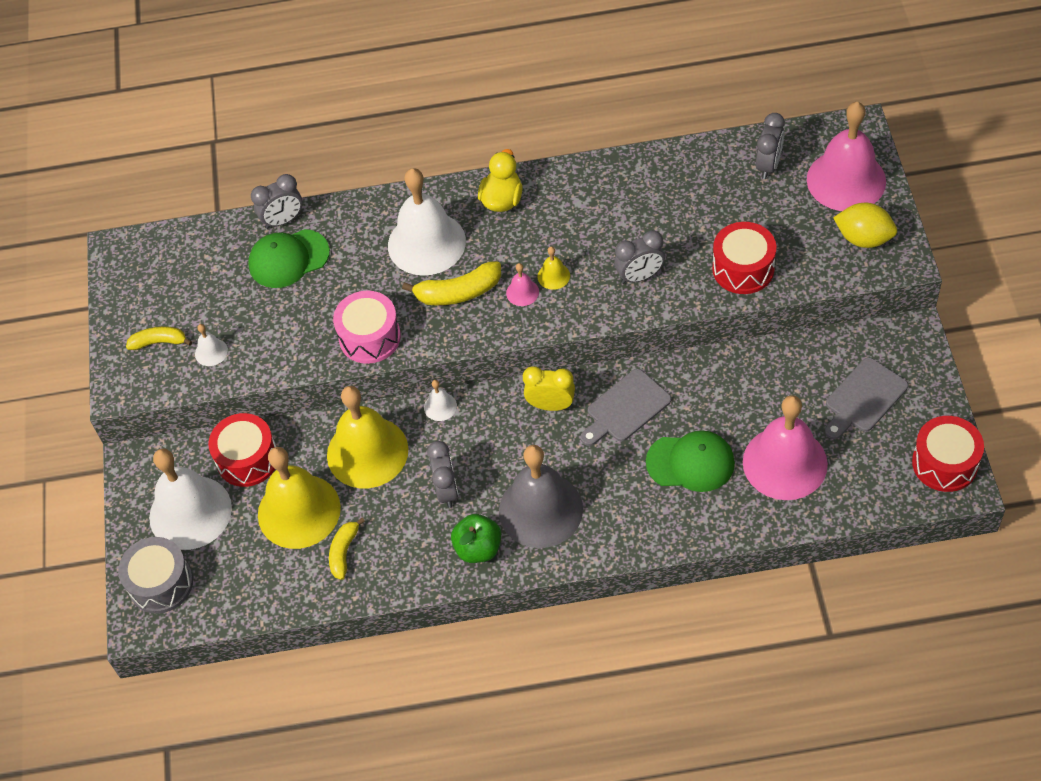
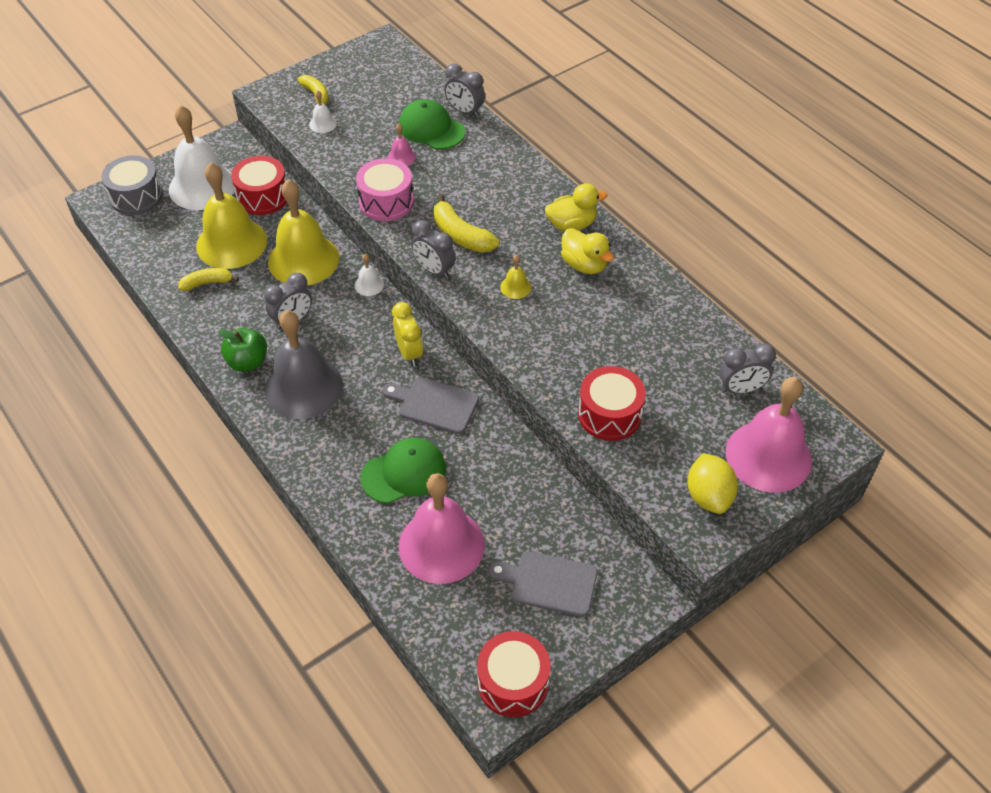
camera: 55 degrees right, 5 degrees down
white bell [388,168,466,276] -> none
pink bell [506,263,539,306] -> pink bell moved to [388,124,416,166]
grey clock [614,230,665,284] -> grey clock moved to [411,220,456,279]
green cap [646,430,735,492] -> green cap turned 90 degrees counterclockwise [361,438,446,504]
none -> yellow duck [561,228,614,274]

